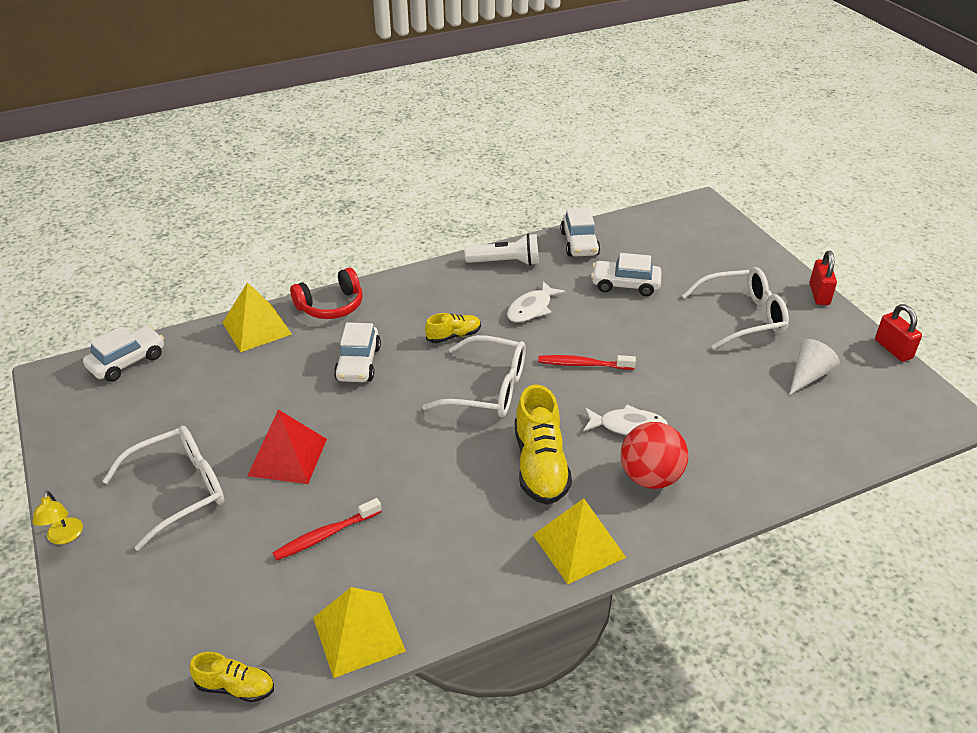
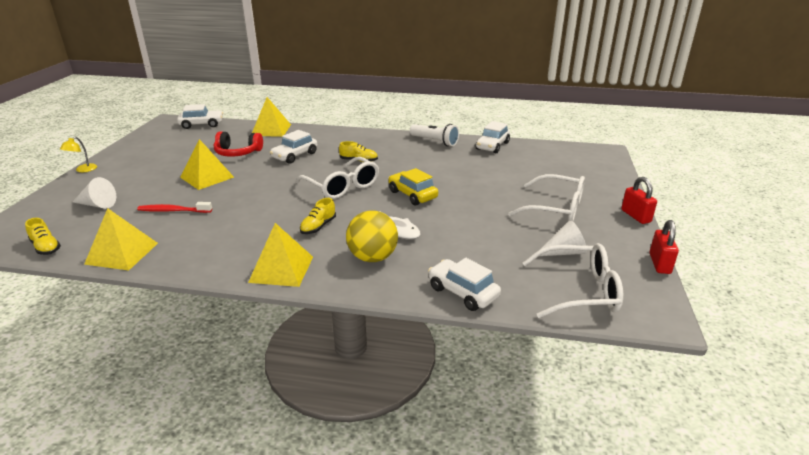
camera: 35 degrees right, 10 degrees down
white glasses [103,426,224,551] -> white glasses moved to [523,243,623,318]
red pyramid [248,409,327,484] -> yellow pyramid [180,139,234,190]
red headphones [290,268,362,319] -> red headphones moved to [214,131,263,157]
white fish [507,281,565,323] -> none
yellow shoe [515,385,572,505] -> yellow shoe [300,198,336,234], size x0.55
red toothbrush [538,355,636,370] -> yellow car [388,168,438,205]
white car [591,253,662,296] -> white car moved to [428,258,501,311]
red ball [621,422,688,489] -> yellow ball [346,210,398,262]
red padlock [810,251,837,305] -> red padlock turned 60 degrees counterclockwise [621,177,657,224]
none -> white cone [73,177,116,209]

